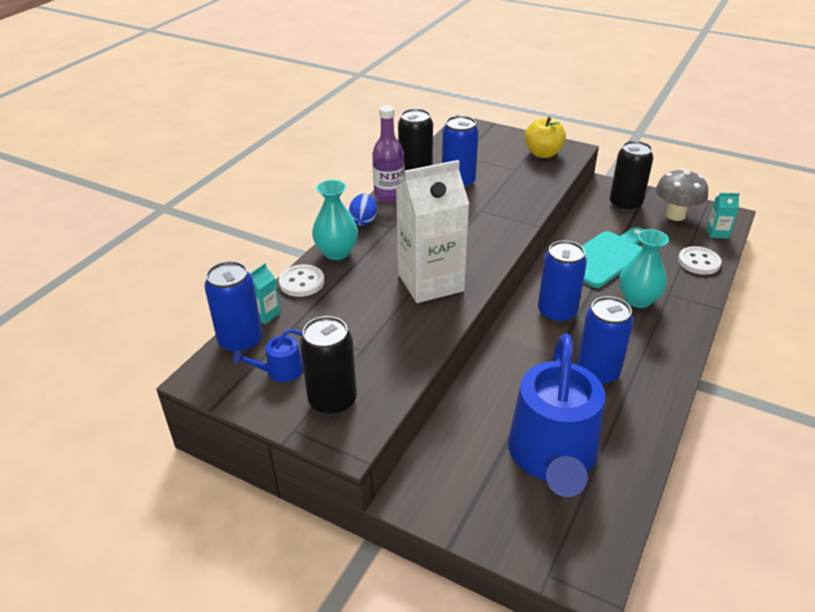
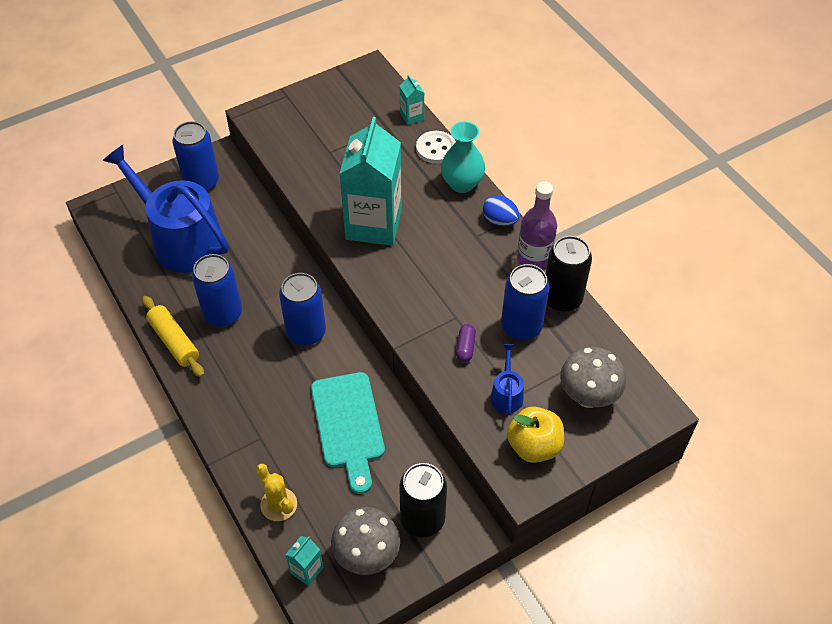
camera: 120 degrees right, 15 degrees up
blue can [204,261,263,353] -> blue can moved to [173,121,219,191]
blue watering can [233,329,303,382] -> blue watering can moved to [490,344,524,416]
black can [300,316,357,415] -> none
white carton [396,160,469,303] -> turquoise carton [339,117,402,246]
turquoise vase [619,229,669,308] -> none
white button [678,246,722,275] -> yellow cactus [256,464,297,521]
none -> yellow rolling pin [142,296,204,378]
none -> purple capsule [456,324,476,362]
none -> grey mushroom [560,347,626,408]

